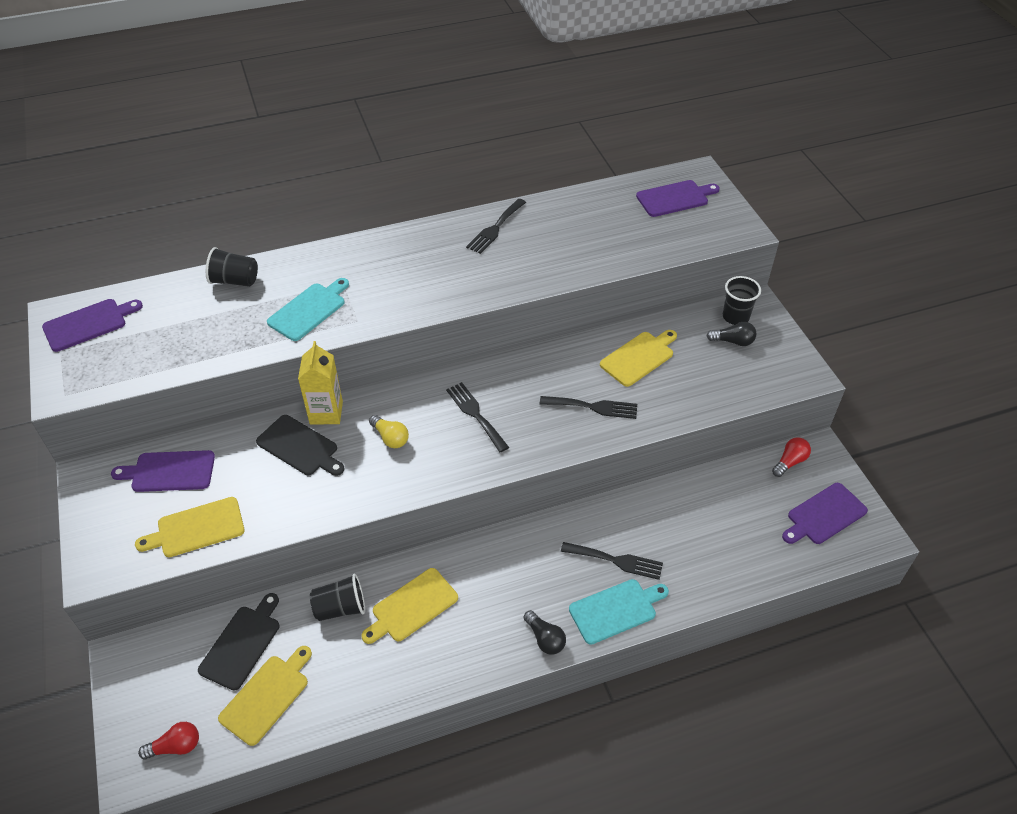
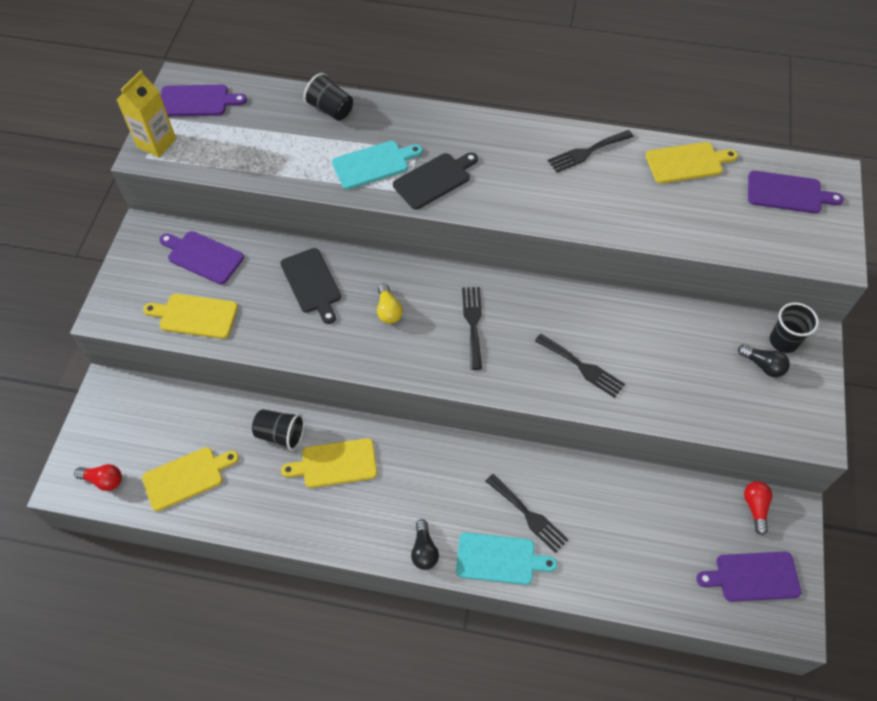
camera: 30 degrees right, 10 degrees up
black cutting board [198,593,280,691] -> black cutting board moved to [393,152,478,210]
yellow carton [298,341,343,424] -> yellow carton moved to [116,70,176,158]
yellow cutting board [600,330,677,387] -> yellow cutting board moved to [646,142,738,183]
red light bulb [772,437,811,477] -> red light bulb turned 75 degrees counterclockwise [744,481,773,535]

